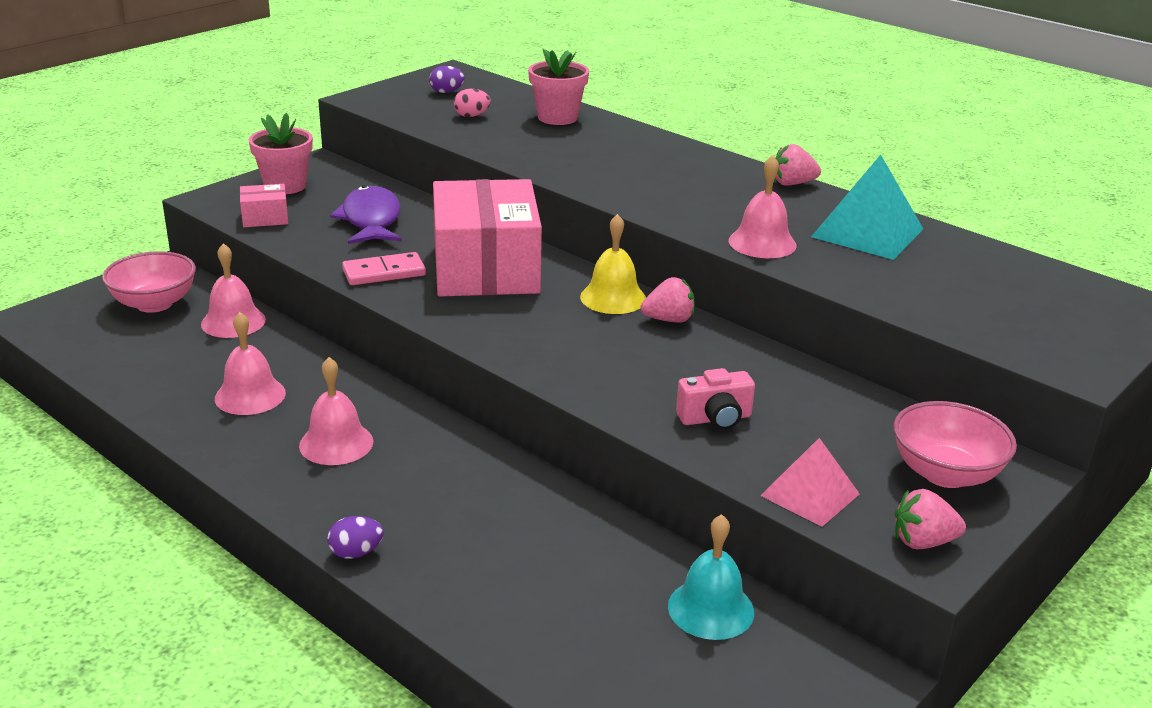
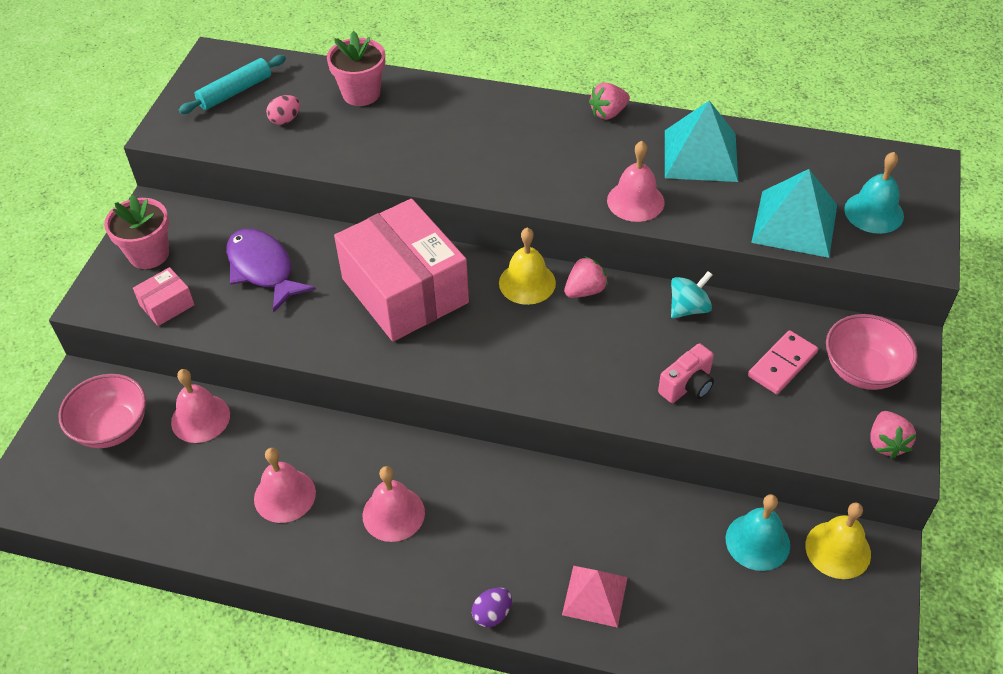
camera: 25 degrees left, 20 degrees up
pink domino [342,252,426,285] -> pink domino moved to [748,330,818,394]
purple egg [429,66,465,93] -> turquoise rolling pin [179,55,286,114]
pink pyramid [760,438,860,527] -> pink pyramid moved to [562,566,628,628]
pink strawberry [895,489,966,549] -> pink strawberry turned 60 degrees counterclockwise [871,411,916,459]
none -> turquoise spinning top [671,271,712,318]
none -> turquoise pyramid [751,169,837,258]
none -> yellow bell [805,502,871,579]
none -> turquoise bell [844,152,904,234]

